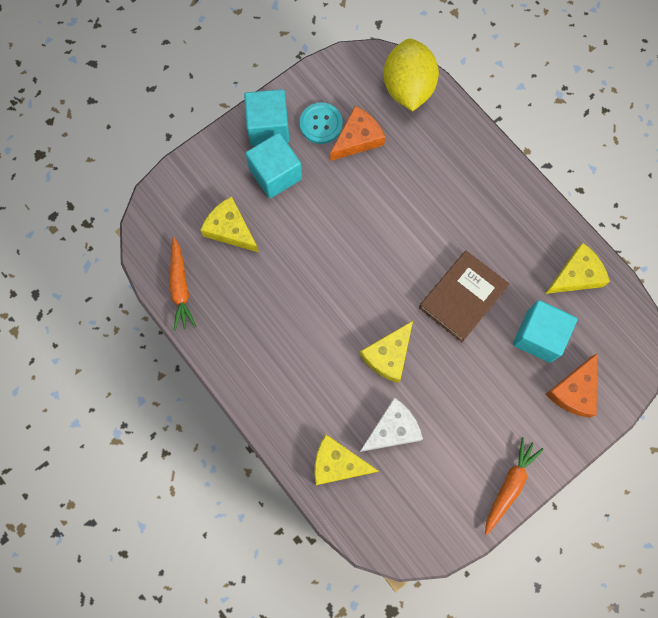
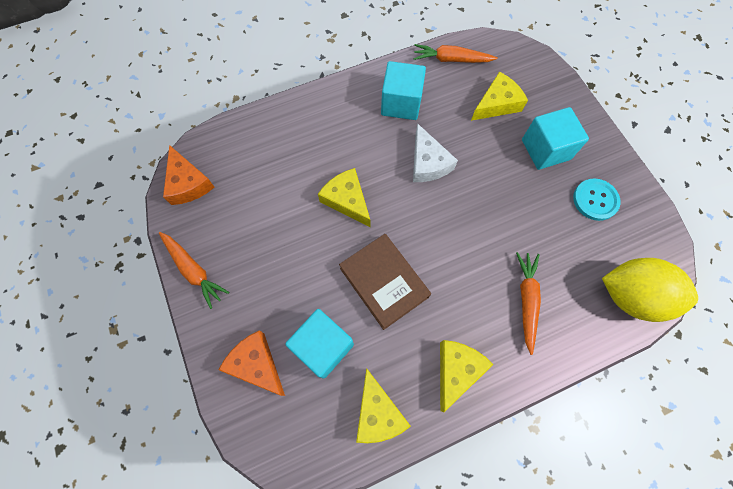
camera: 105 degrees right, 5 degrees down
turquoise cube [244,89,289,146] -> turquoise cube moved to [381,61,426,120]
yellow cheese [314,435,378,485] -> yellow cheese moved to [440,340,494,412]
orange cheese [330,106,385,161] -> orange cheese moved to [163,145,214,205]
white cheese [360,397,423,452] -> white cheese moved to [413,123,458,182]
none -> orange carrot [516,252,541,355]

